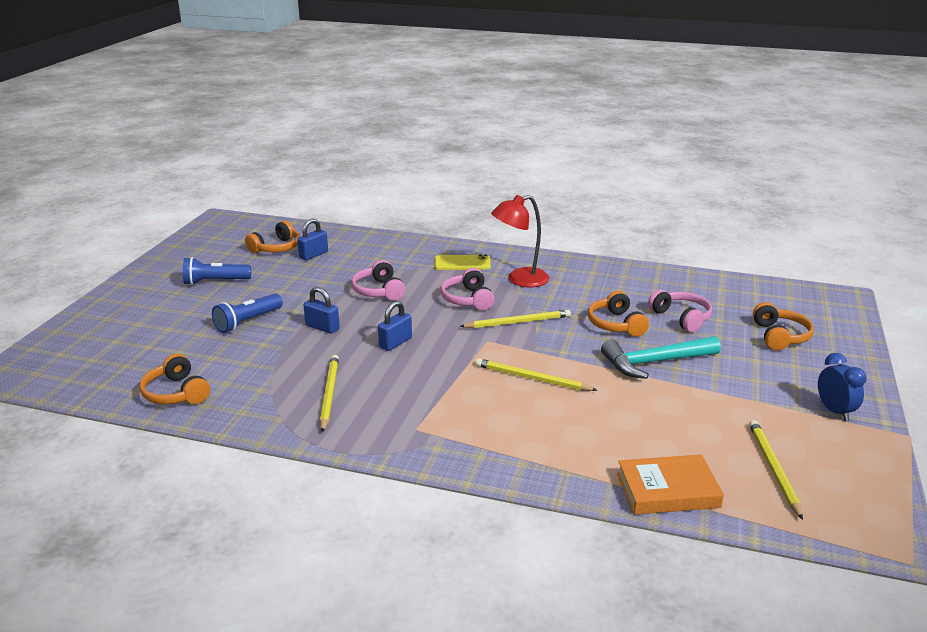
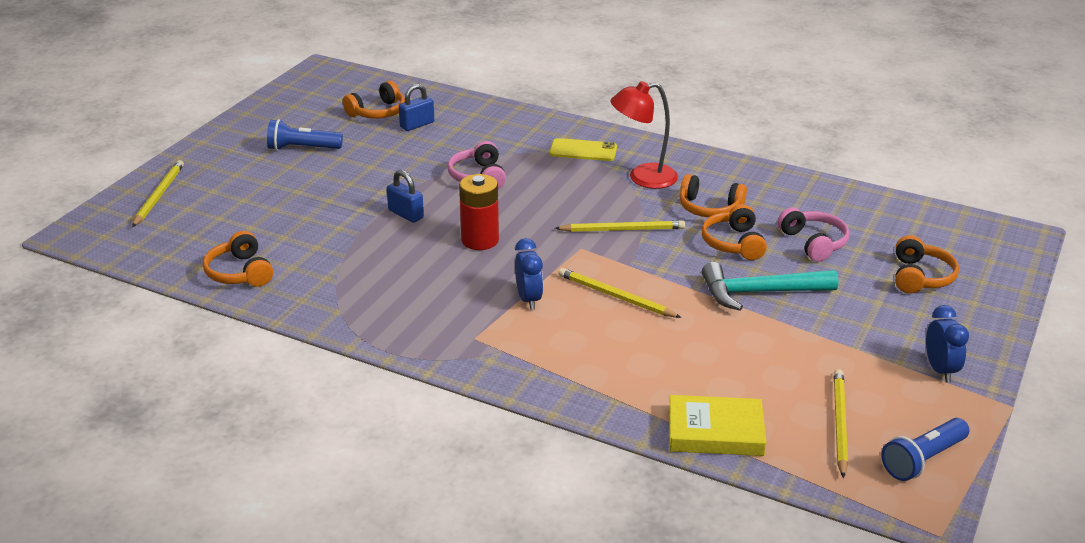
camera: 10 degrees right, 5 degrees up
blue flashlight [212,294,283,333] -> blue flashlight moved to [881,418,969,481]
yellow pencil [320,355,339,433] -> yellow pencil moved to [132,160,184,227]
blue padlock [378,301,412,351] -> red battery [459,174,499,250]
pink headphones [440,268,495,311] -> none
orange book [617,454,724,515] -> yellow book [669,395,767,456]
none -> blue clock [515,238,543,310]
none -> orange headphones [679,174,747,217]

